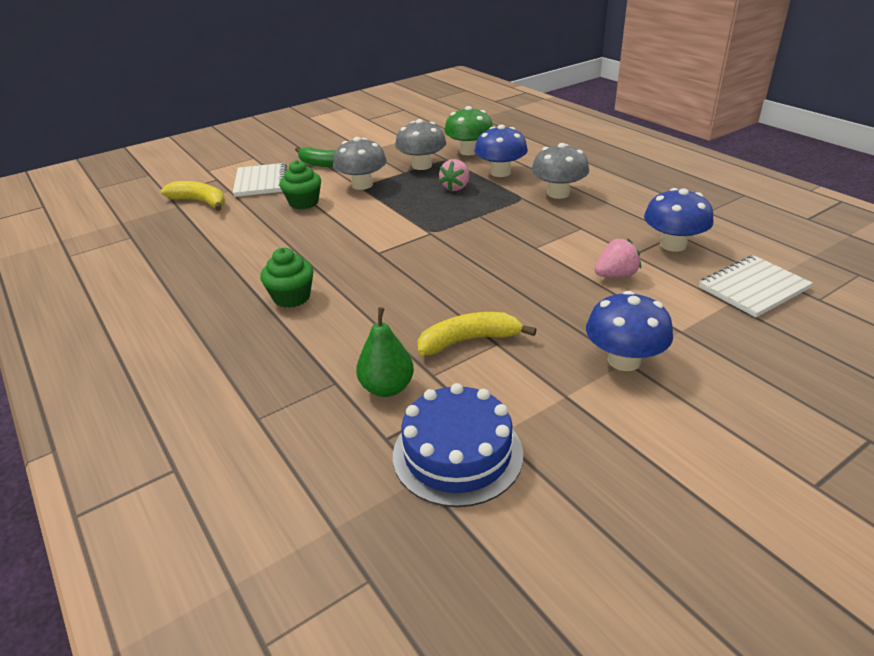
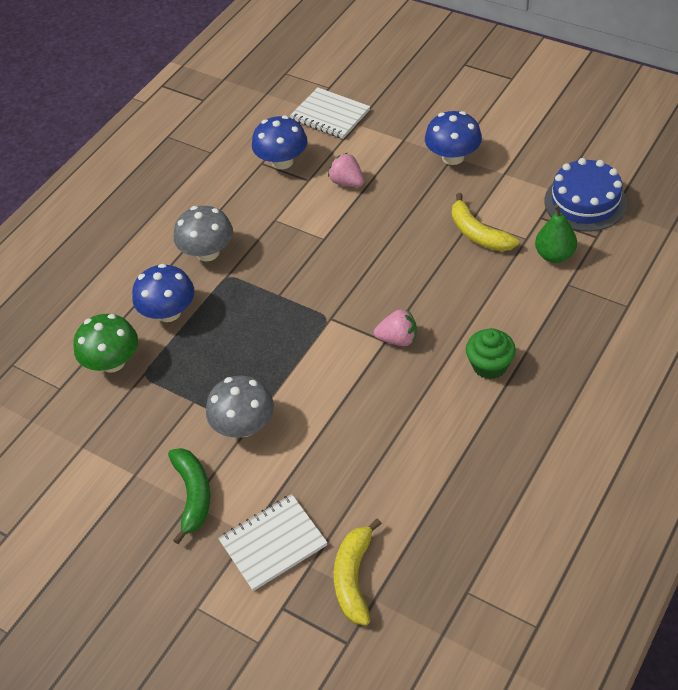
camera: 110 degrees left, 15 degrees up
green cupcake [280,160,321,209] -> none
grey mushroom [395,119,446,170] -> none
pink strawberry [439,159,469,192] -> pink strawberry moved to [374,309,417,346]

